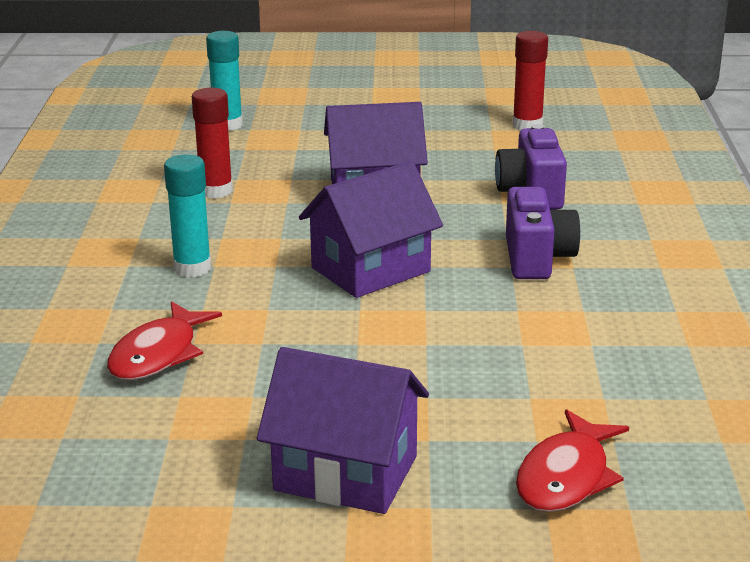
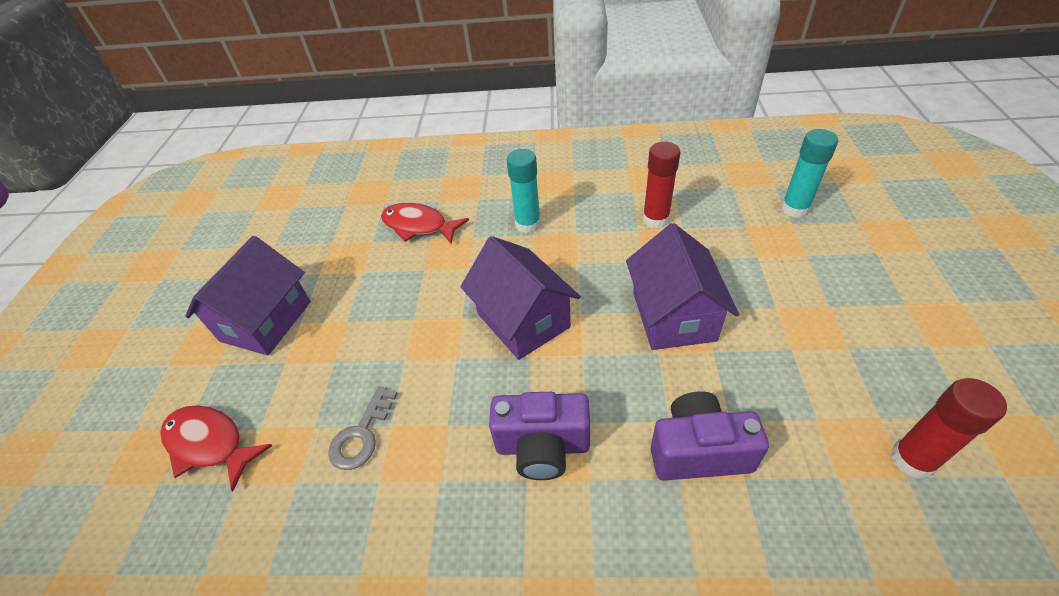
camera: 95 degrees right, 20 degrees up
none -> grey key [328,386,398,470]

